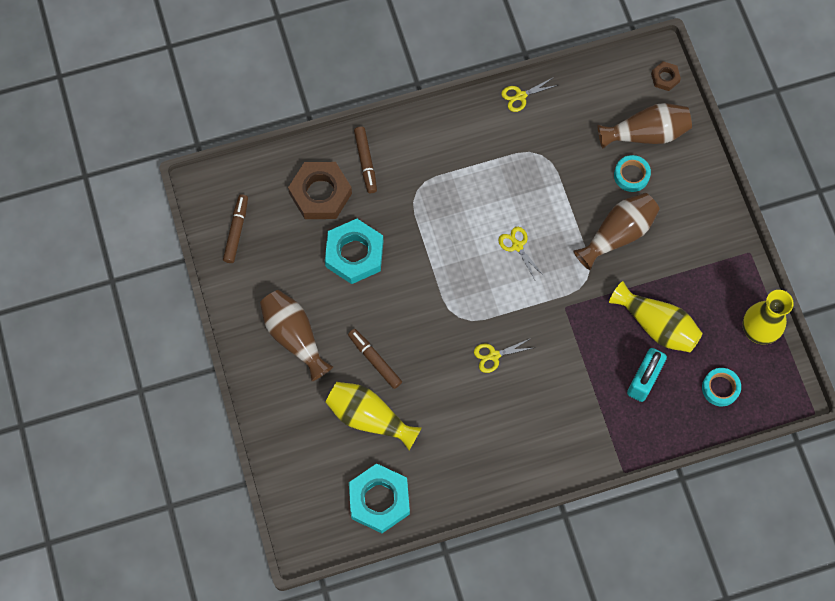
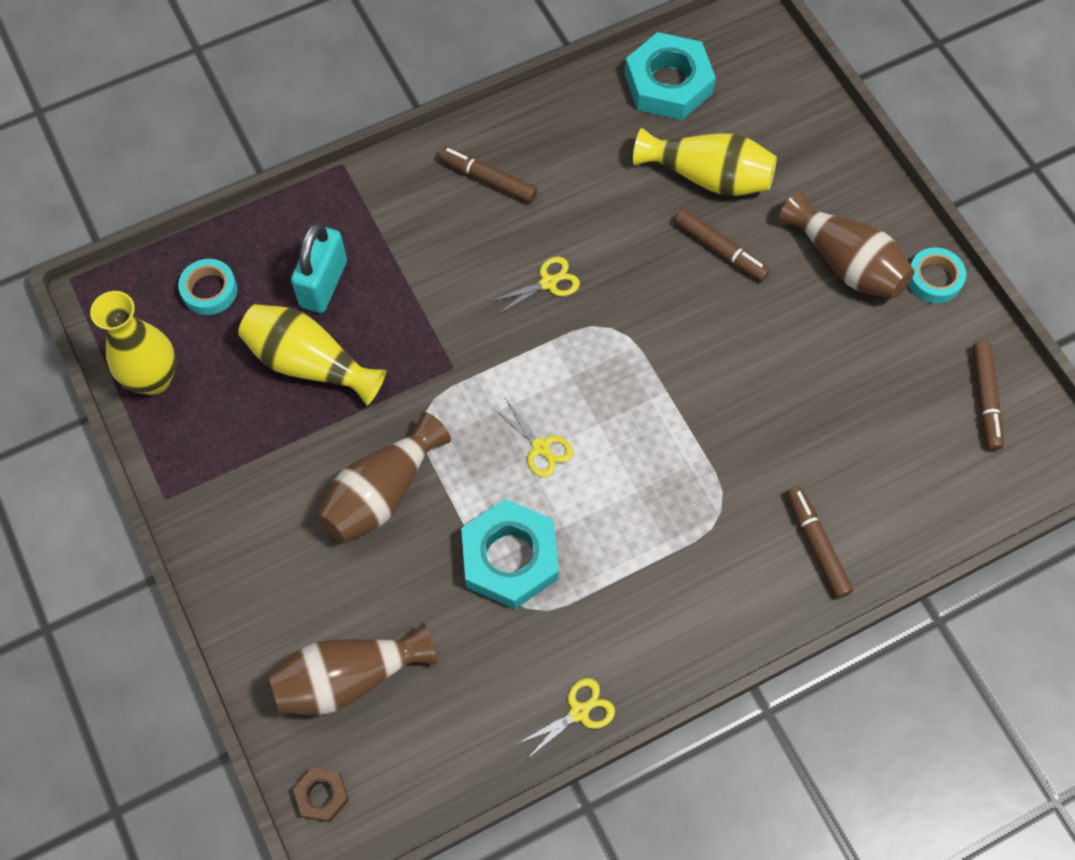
camera: 170 degrees right, 5 degrees down
brown nut [288,162,352,219] -> none
turquoise nut [325,219,383,284] -> turquoise nut moved to [461,499,559,609]
turquoise tape [614,155,651,192] -> turquoise tape moved to [908,247,966,304]
none -> brown marker [439,147,537,203]

